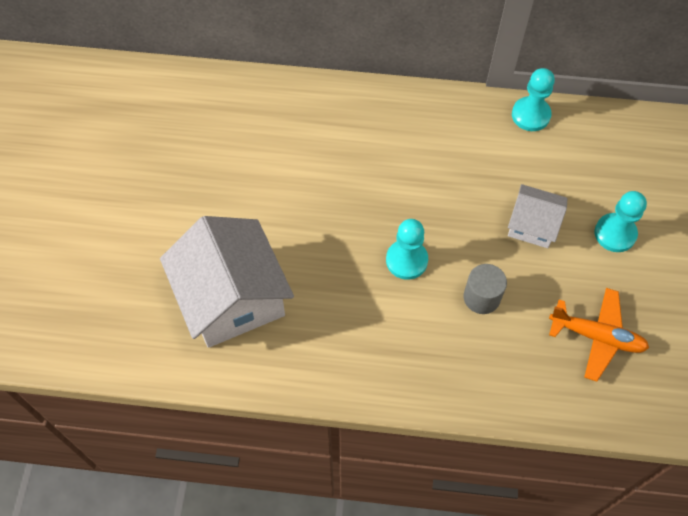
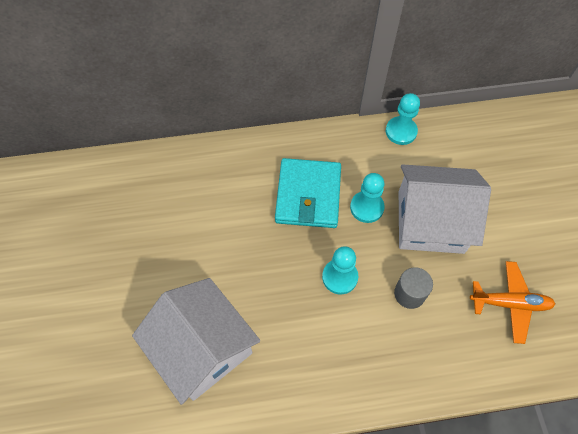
camera: 15 degrees left, 0 degrees up
white house [508,184,568,248] -> white house [399,164,491,254], size x1.87
turquoise pawn [595,191,647,252] -> turquoise pawn moved to [350,173,384,223]
none -> turquoise wallet [275,158,341,228]

